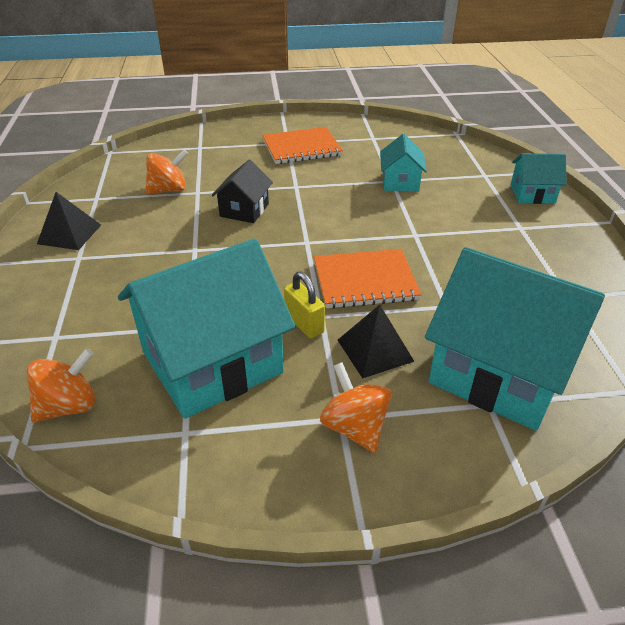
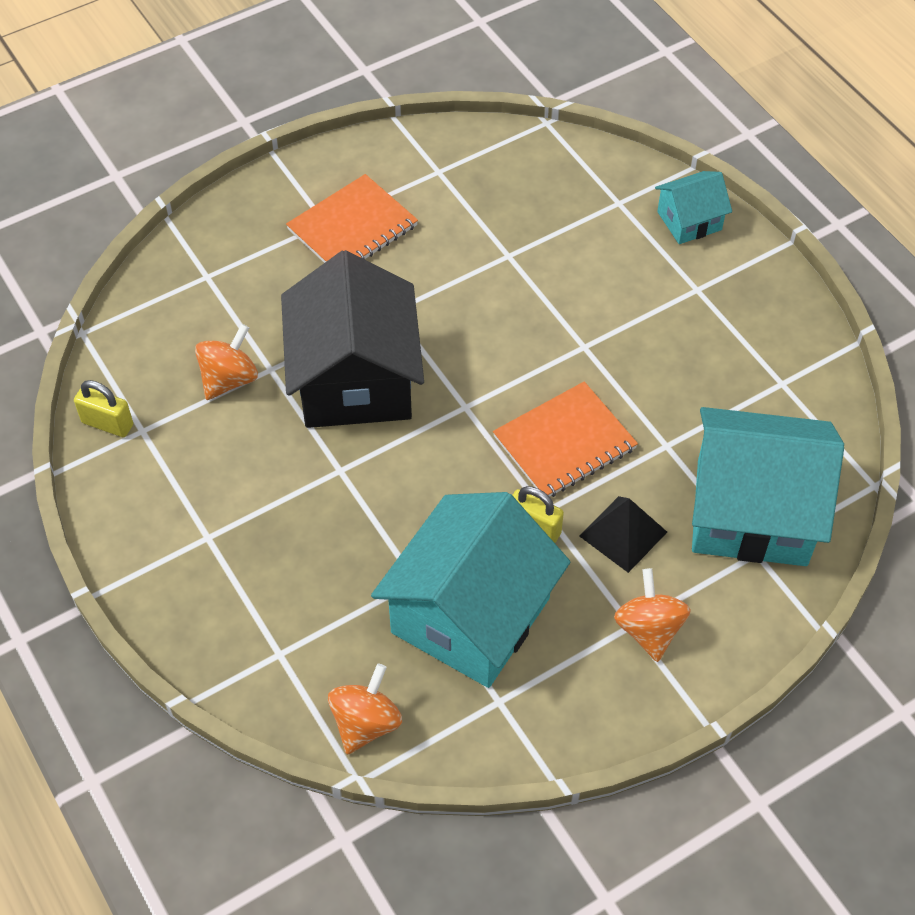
camera: 25 degrees left, 15 degrees up
black pyramid [37,192,101,250] -> none
black house [212,159,273,223] -> black house [281,250,424,428], size x2.05
orange spinning top [320,362,392,453] -> orange spinning top turned 45 degrees clockwise [614,568,691,662]
turquoise house [380,134,427,192] -> none
none -> yellow padlock [74,380,133,437]

